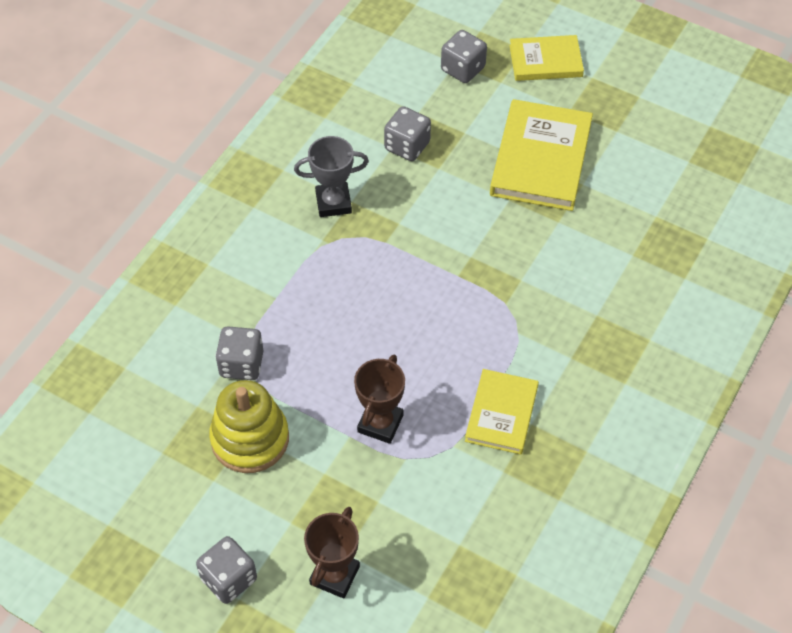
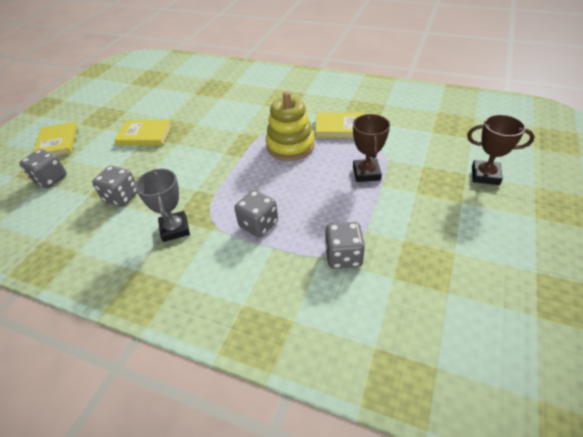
camera: 95 degrees left, 10 degrees down
grey dice [196,536,257,604] -> grey dice moved to [234,190,278,237]
yellow stacking toy [209,380,289,473] -> yellow stacking toy moved to [266,91,315,161]
brown trophy [354,355,405,444] -> brown trophy turned 75 degrees clockwise [353,114,390,182]
yellow book [490,99,593,211] -> yellow book [114,120,172,146], size x0.62

